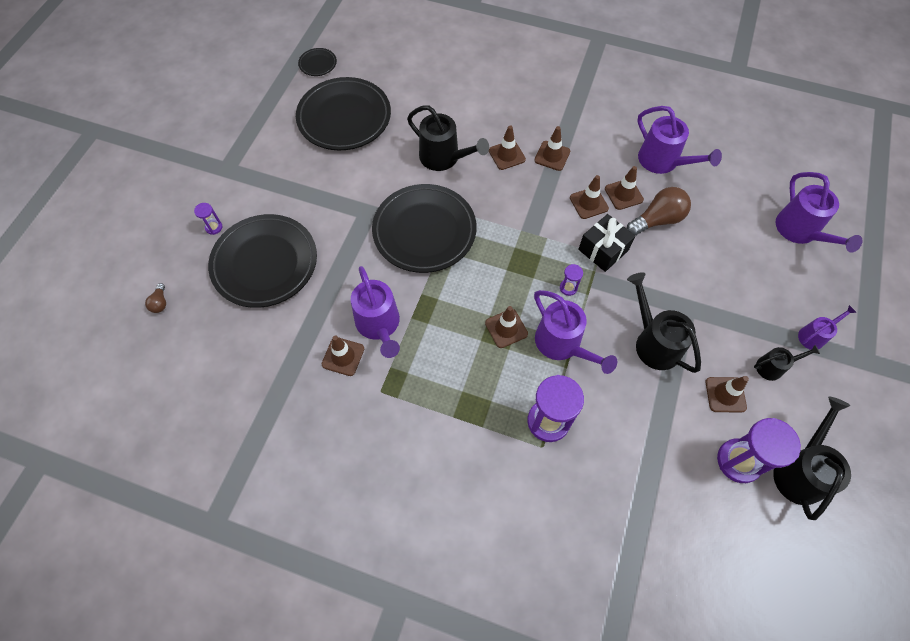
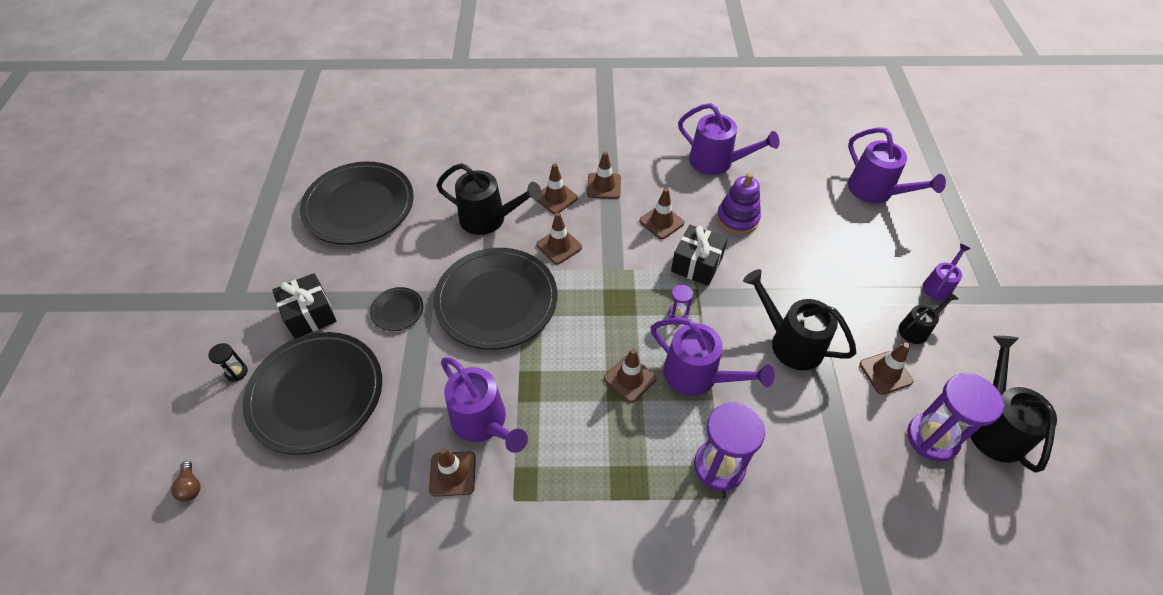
camera: 20 degrees left, 10 degrees down
purple hourglass [194,203,222,235] -> black hourglass [208,343,248,382]
black plate [298,48,337,76] -> black plate moved to [370,287,423,331]
brown traffic cone [605,166,644,210] -> brown traffic cone moved to [536,212,582,264]
brown light bulb [627,187,691,236] -> purple stacking toy [717,173,761,235]
none -> black gift [272,273,337,339]

